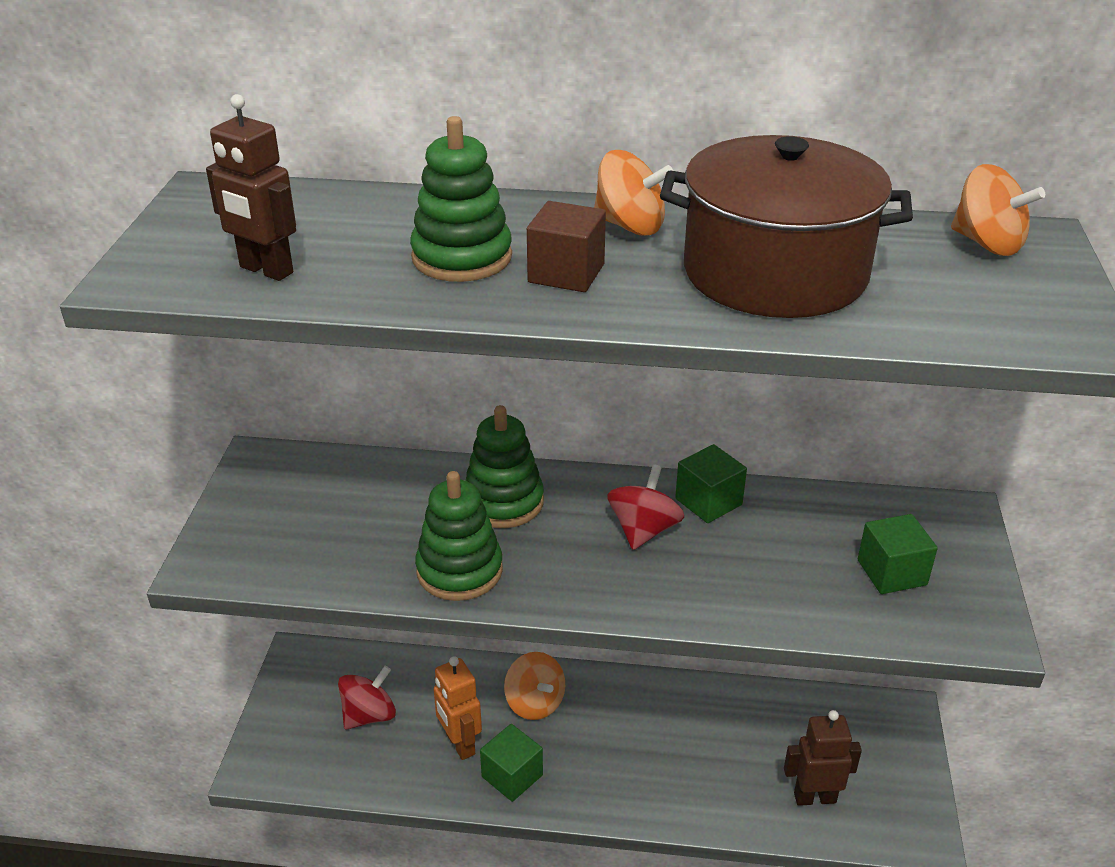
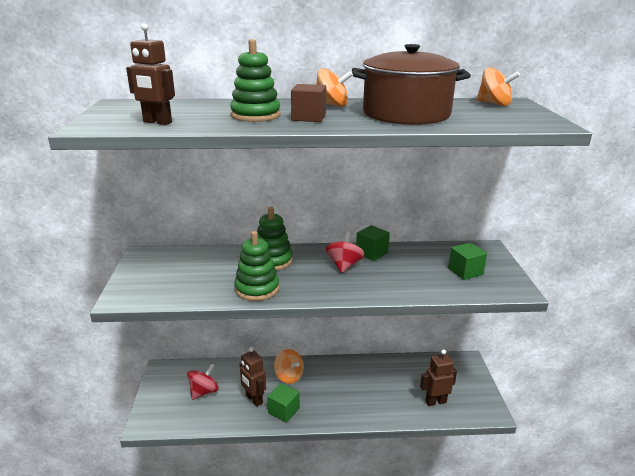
camera: 10 degrees left, 10 degrees down
orange robot [434,656,482,760] -> brown robot [240,347,266,407]

